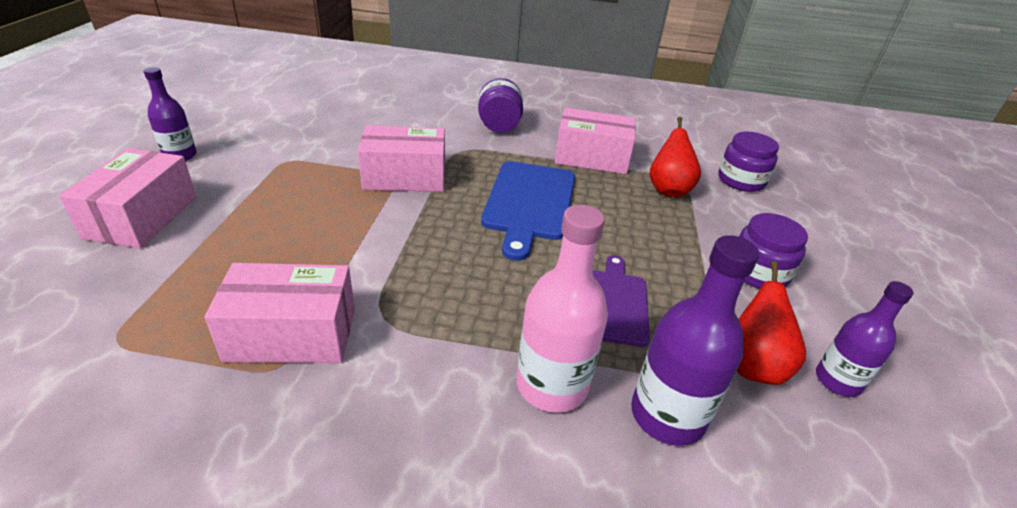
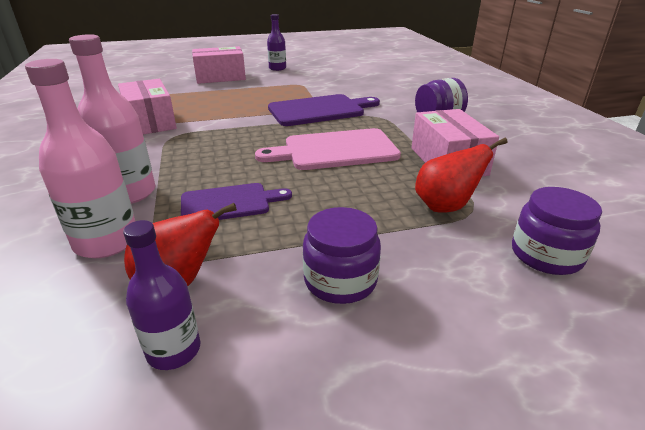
camera: 70 degrees right, 5 degrees down
pink box [358,125,445,192] -> purple cutting board [268,94,380,126]
blue cutting board [481,161,575,261] -> pink cutting board [255,128,401,170]
purple bottle [631,235,759,446] -> pink bottle [25,59,135,258]

